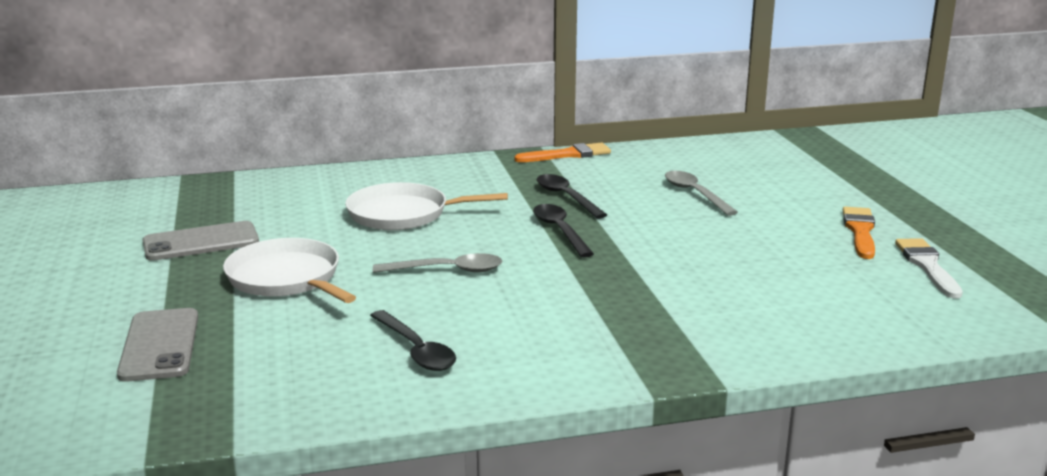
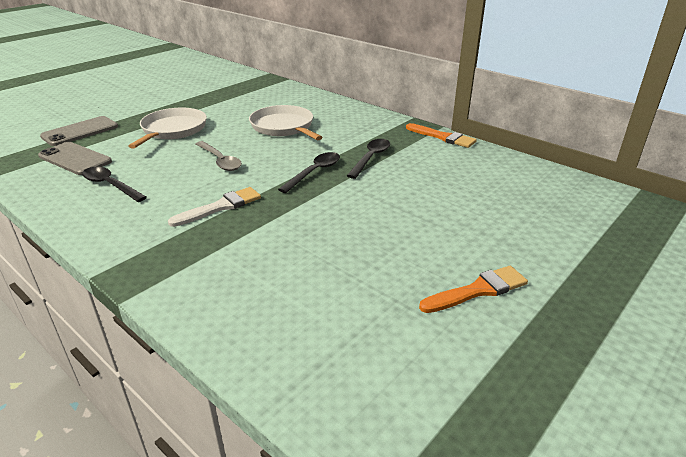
camera: 55 degrees right, 10 degrees up
grey phone [142,221,259,261] -> grey phone moved to [38,142,112,175]
black spoon [370,310,456,371] -> black spoon turned 105 degrees clockwise [82,167,147,202]
grey spoon [665,171,738,216] -> none
white brush [895,238,963,298] -> white brush moved to [168,187,261,227]

